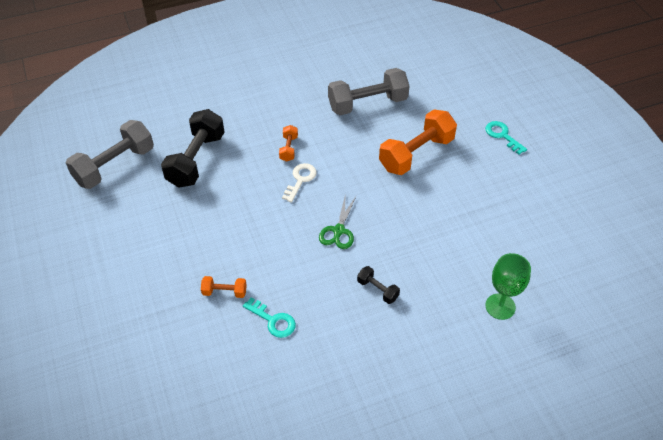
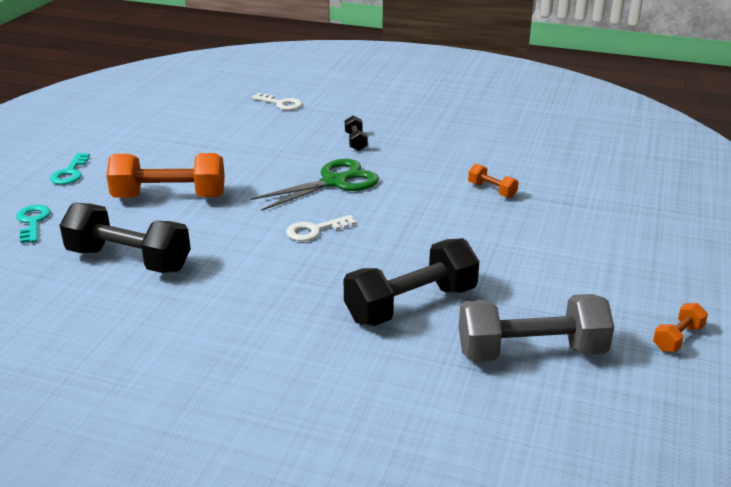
camera: 140 degrees left, 20 degrees down
turquoise key [243,297,296,338] -> turquoise key moved to [16,205,51,243]
orange dumbbell [279,125,298,162] -> orange dumbbell moved to [653,303,708,352]
green scissors [319,194,356,249] -> green scissors [250,159,379,211], size x1.55
grey dumbbell [328,68,409,115] -> black dumbbell [59,203,191,273]
green goblet [485,253,531,320] -> white key [252,93,302,110]

